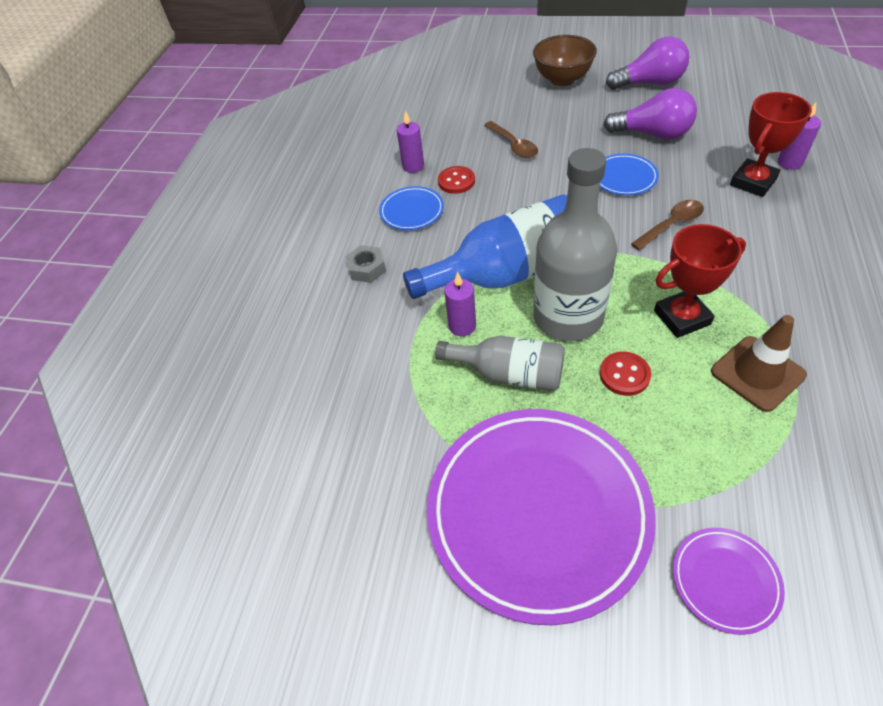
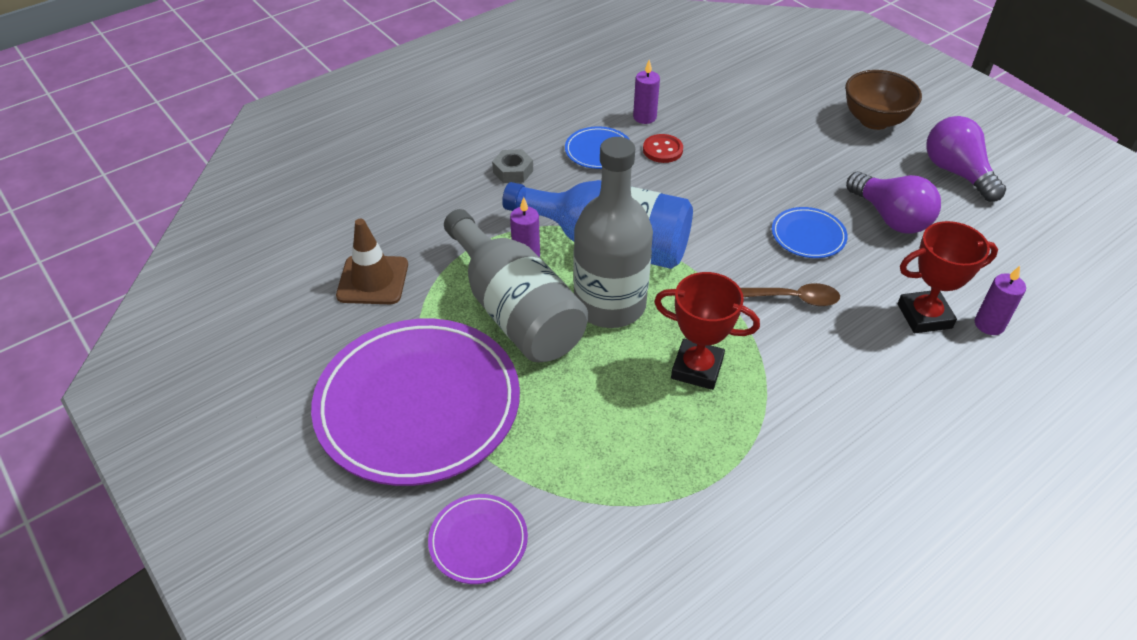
camera: 35 degrees right, 5 degrees down
grey bottle [435,336,565,391] -> grey bottle [444,209,588,363], size x1.61
brown spoon [484,121,538,158] -> none
red button [600,352,651,396] -> none
purple light bulb [606,36,689,90] -> purple light bulb turned 150 degrees counterclockwise [926,116,1006,202]
brown traffic cone [711,315,807,412] -> brown traffic cone moved to [336,219,408,304]

